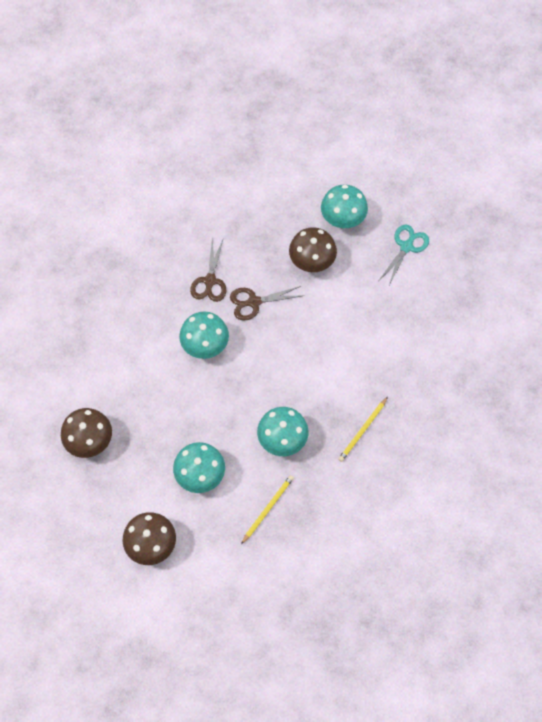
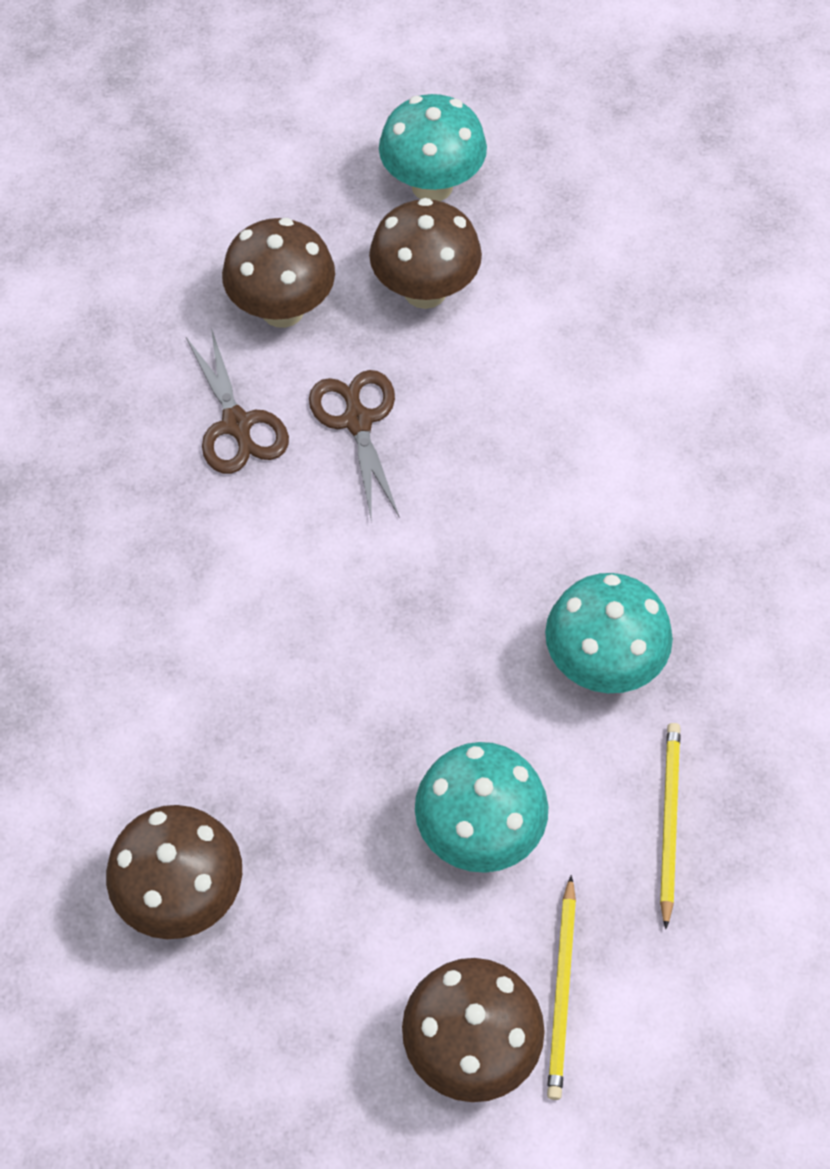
camera: 30 degrees left, 5 degrees down
turquoise mushroom [179,312,229,359] -> none
brown scissors [230,286,301,321] -> brown scissors turned 120 degrees clockwise [309,370,400,523]
yellow pencil [338,397,388,462] -> yellow pencil moved to [547,875,576,1100]
turquoise scissors [379,225,429,285] -> none
none -> brown mushroom [222,218,335,328]

